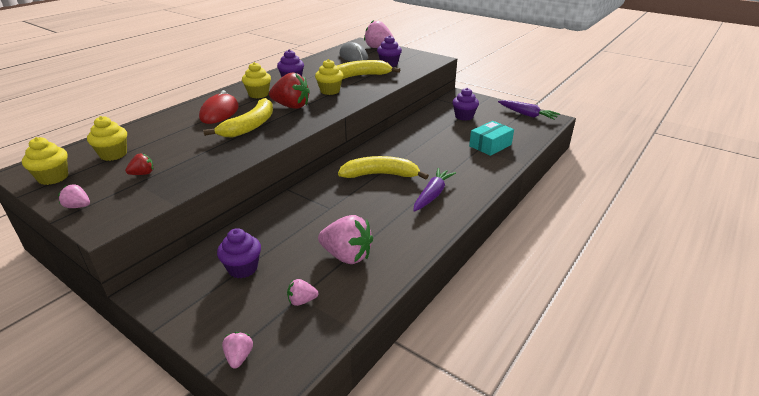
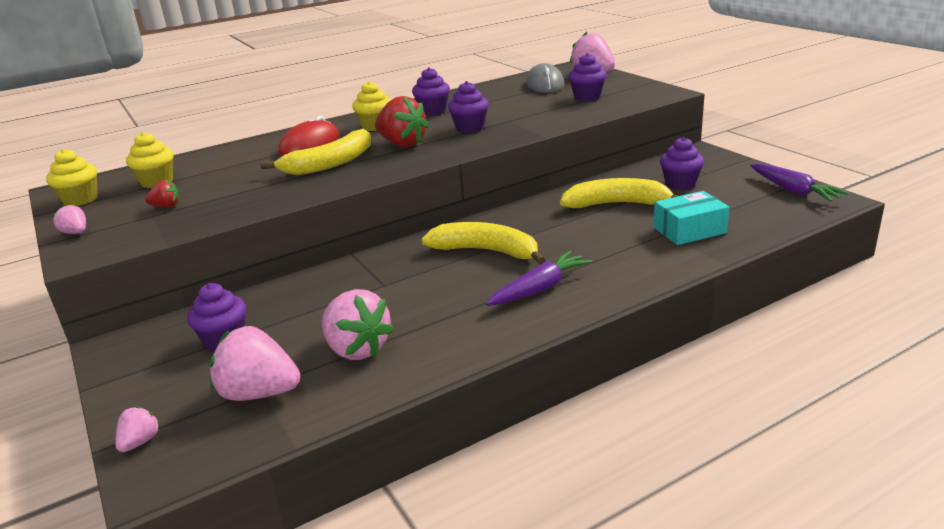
camera: 25 degrees right, 5 degrees down
pink strawberry [287,279,318,306] -> pink strawberry [210,326,300,401], size x2.04
yellow cupcake [315,59,343,95] -> purple cupcake [448,81,489,133]
yellow banana [337,60,400,79] -> yellow banana moved to [560,178,678,208]

